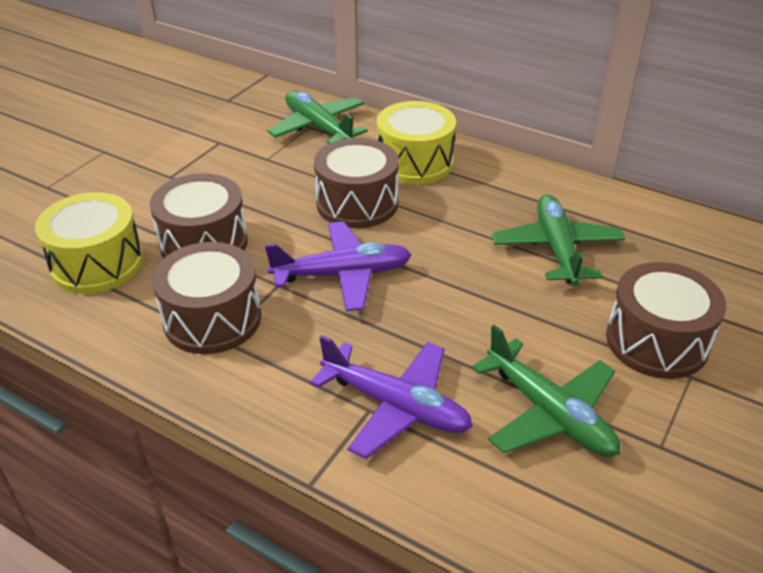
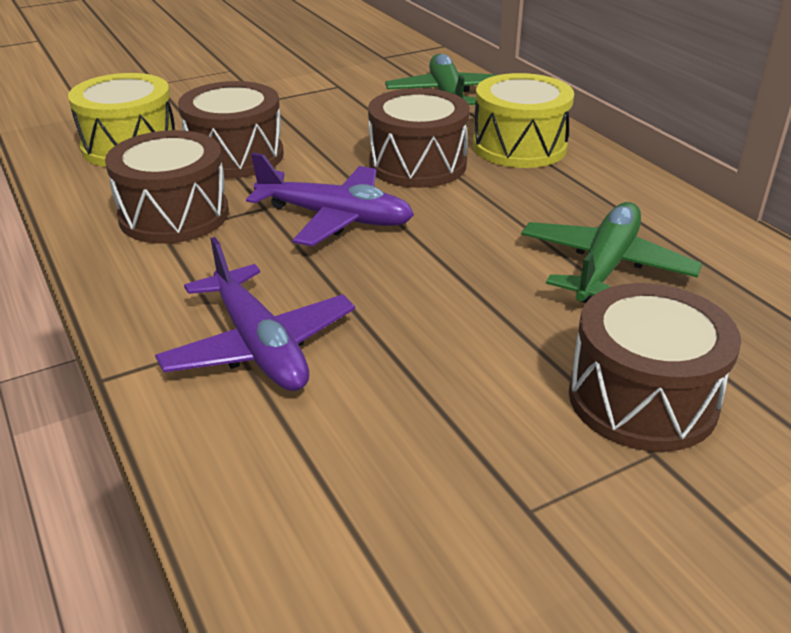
camera: 30 degrees right, 5 degrees down
green plane [472,325,621,457] -> none

